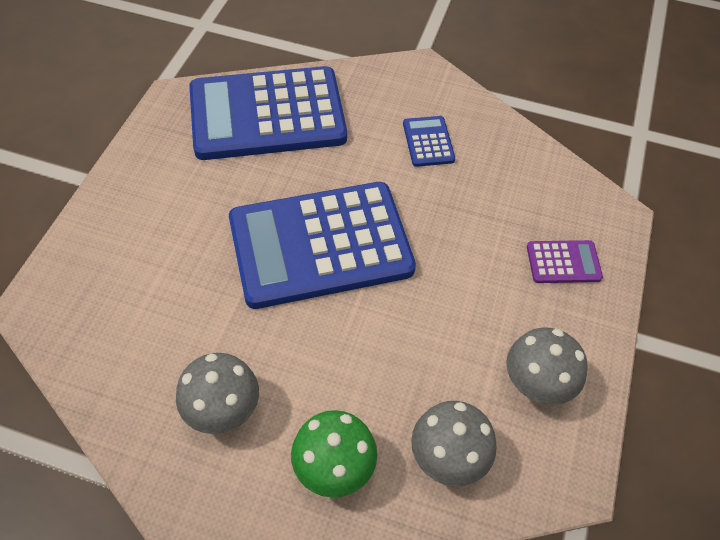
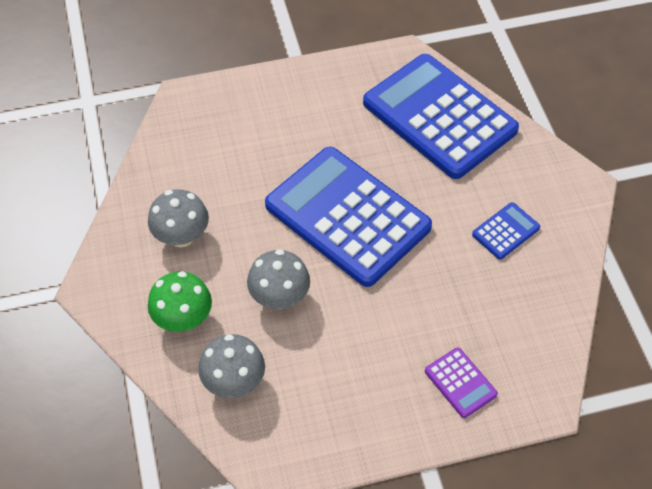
camera: 60 degrees right, 0 degrees up
grey mushroom [506,327,588,405] -> grey mushroom moved to [247,249,310,309]

